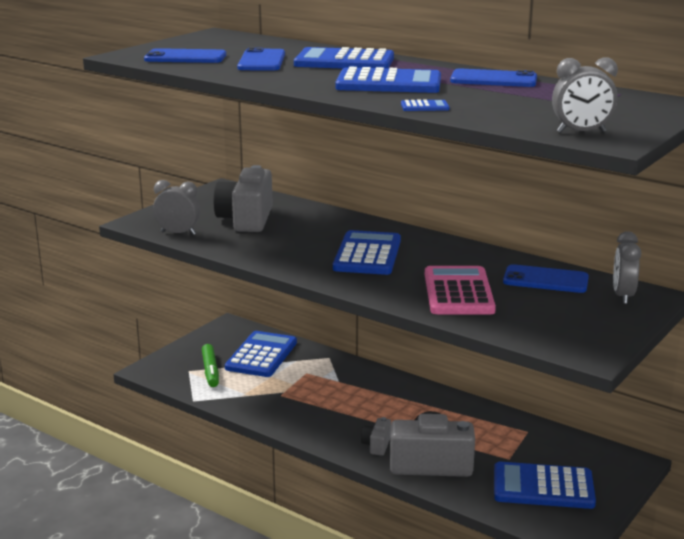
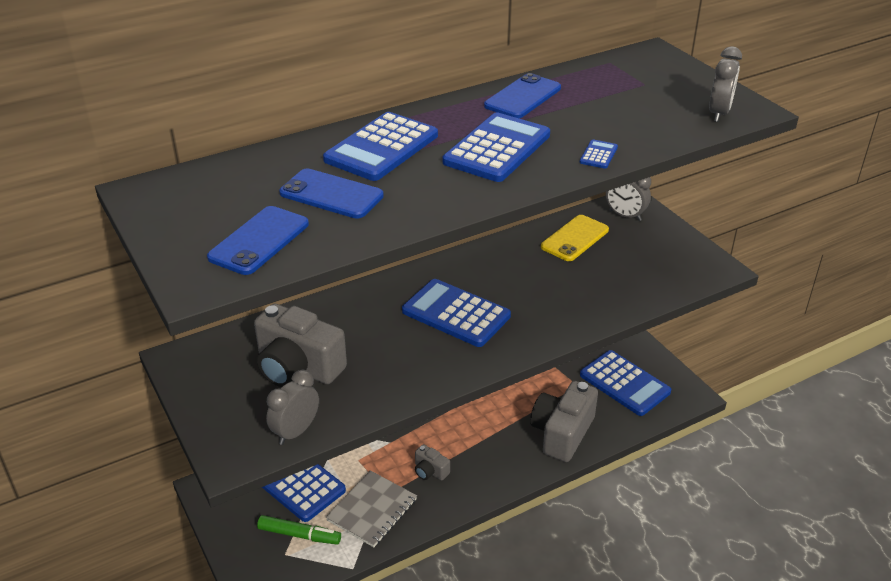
camera: 65 degrees left, 15 degrees up
grey camera [361,417,391,456] -> grey camera moved to [415,444,450,481]
pink calculator [425,266,496,314] -> none
blue calculator [494,462,596,509] -> blue calculator turned 75 degrees counterclockwise [580,350,671,416]
blue phone [503,264,589,293] -> yellow phone [541,215,609,261]
none -> grey notebook [326,470,417,547]

